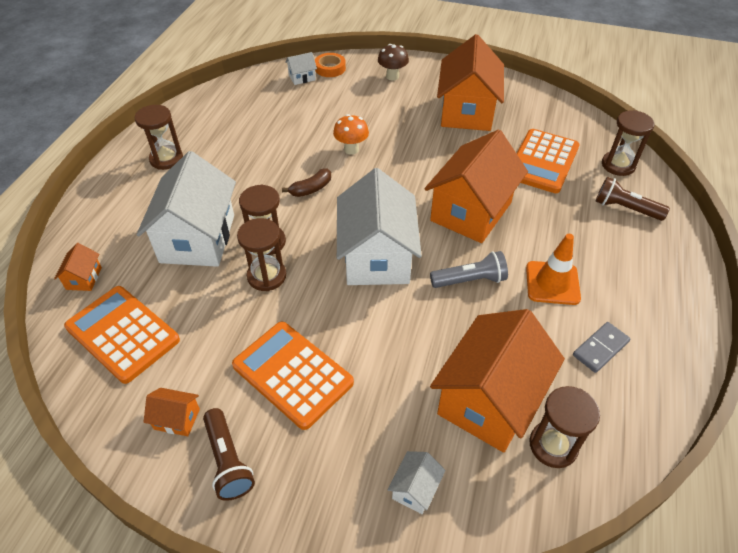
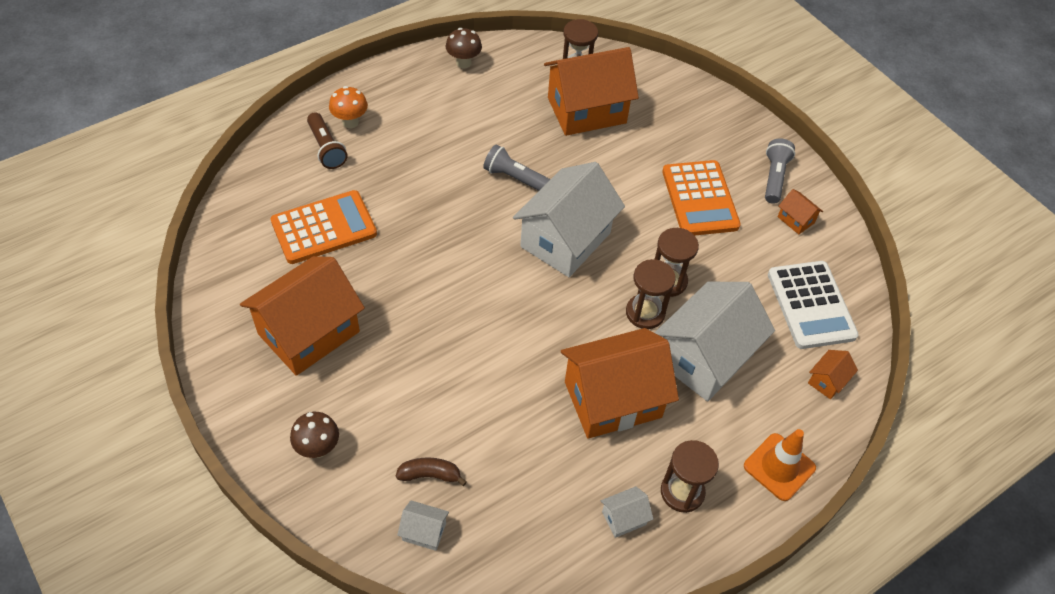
camera: 145 degrees left, 5 degrees up
orange calculator [64,286,180,384] -> white calculator [768,261,859,349]
brown flashlight [203,408,255,501] -> grey flashlight [765,139,795,204]
brown banana [282,169,331,197] -> brown banana moved to [396,458,467,486]
orange tape [315,53,346,77] -> none
orange mushroom [333,114,369,155] -> orange mushroom moved to [329,86,368,128]
white house [388,451,446,514] -> white house moved to [601,486,653,538]
orange house [424,130,528,243] -> orange house moved to [561,328,679,439]
orange traffic cone [526,234,581,305] -> orange traffic cone moved to [744,429,816,501]
grey domino [573,322,630,373] -> none
brown hourglass [602,110,654,176] -> none
none -> brown mushroom [446,28,482,68]

